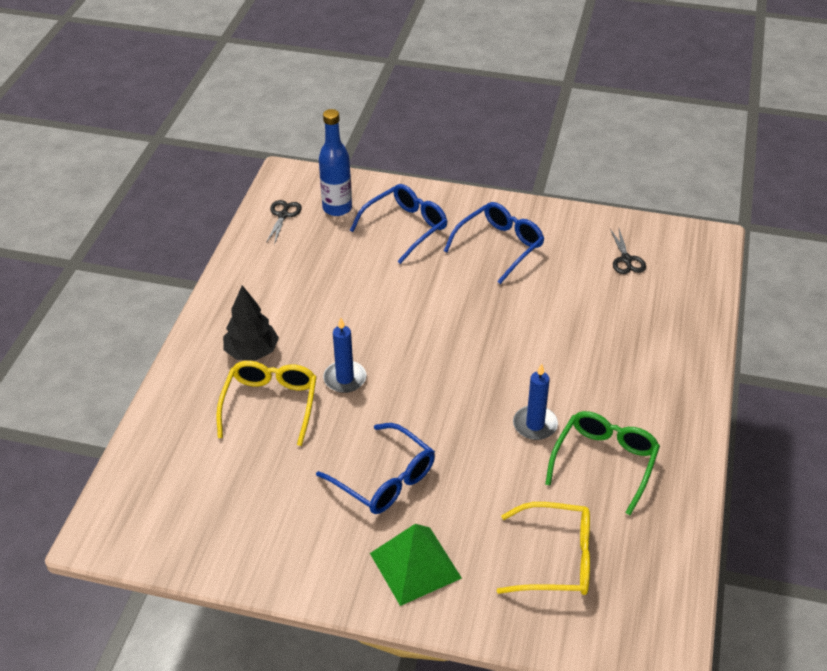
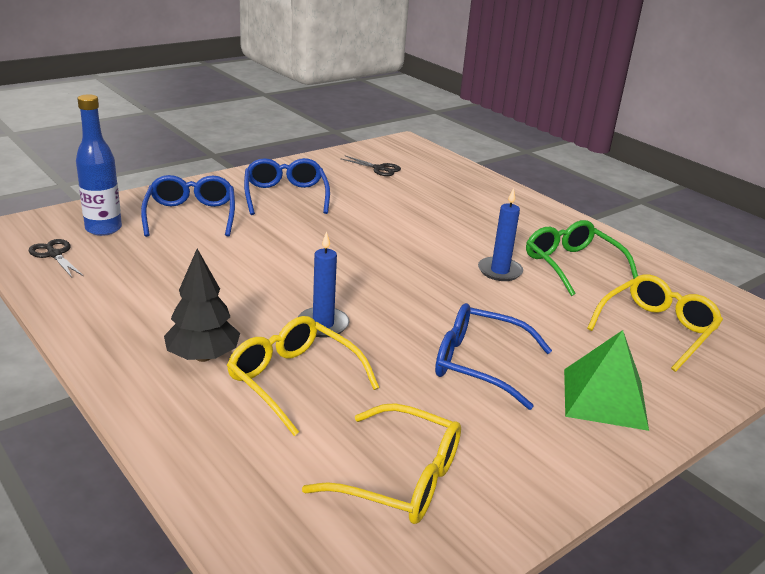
camera: 55 degrees left, 15 degrees down
blue glasses [316,423,435,514] -> blue glasses turned 150 degrees counterclockwise [435,303,552,410]
none -> yellow glasses [302,403,461,524]

